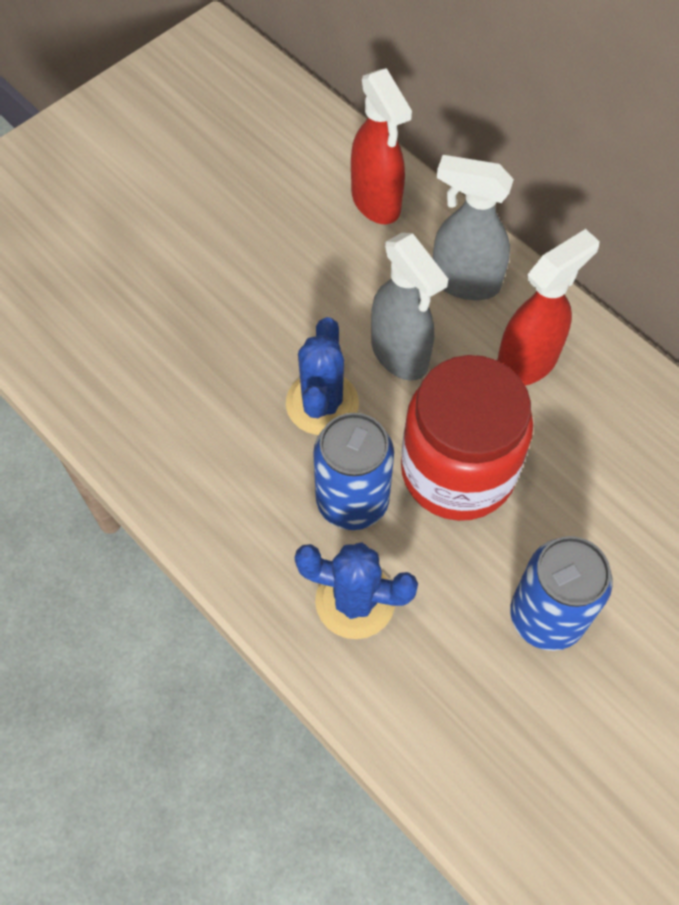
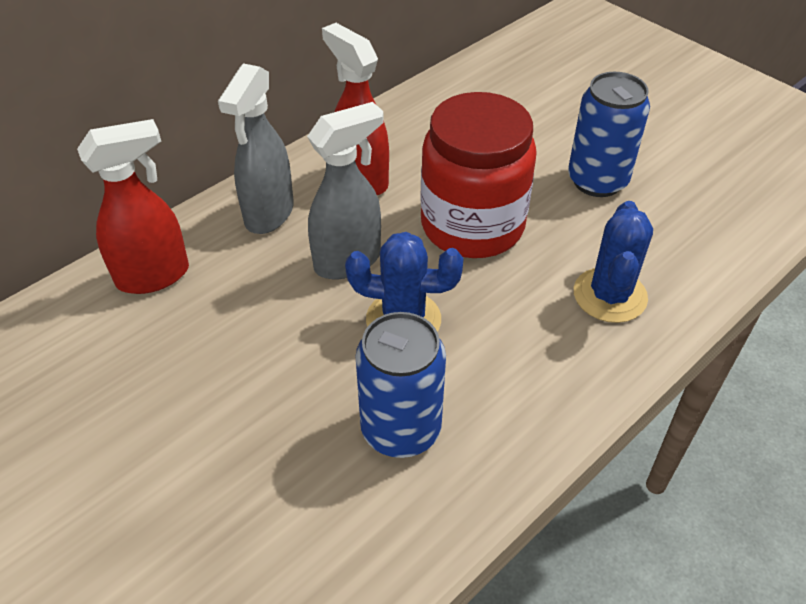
camera: 90 degrees left, 15 degrees down
blue can [313,413,394,530] -> blue can moved to [355,312,446,458]

